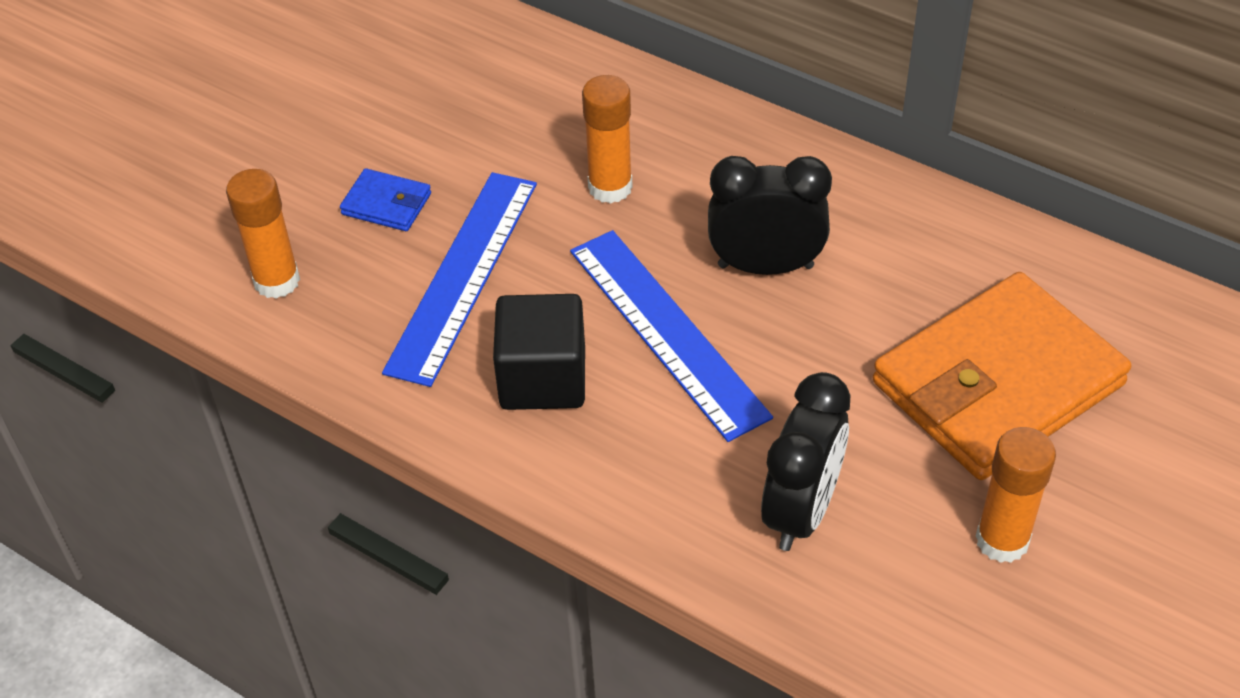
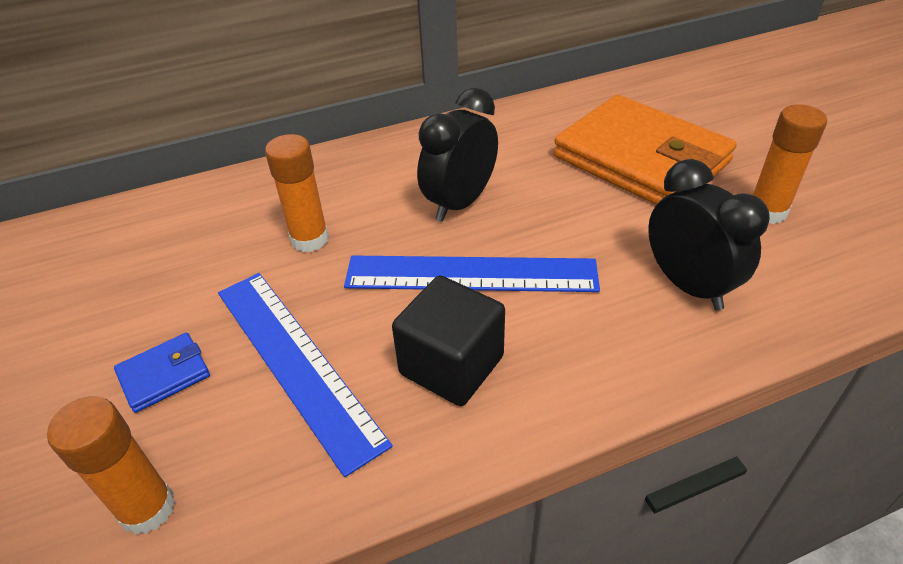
camera: 55 degrees left, 5 degrees down
orange wallet [873,272,1131,480] -> orange wallet turned 45 degrees counterclockwise [553,95,737,205]

